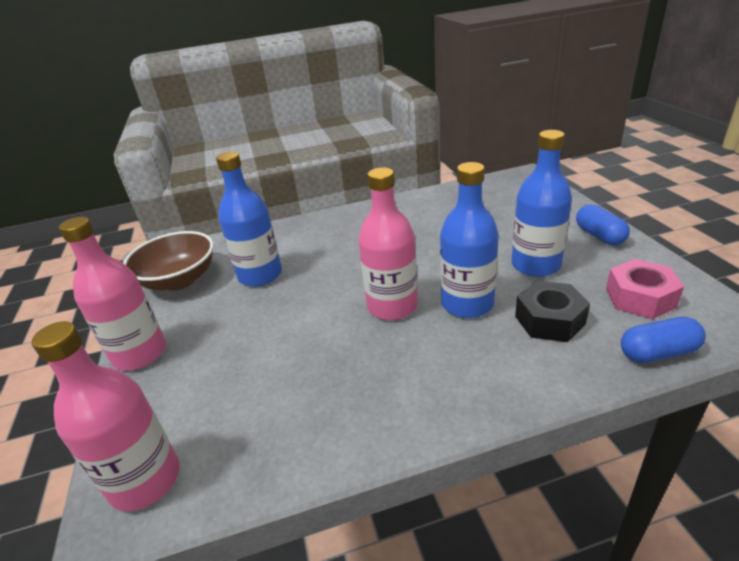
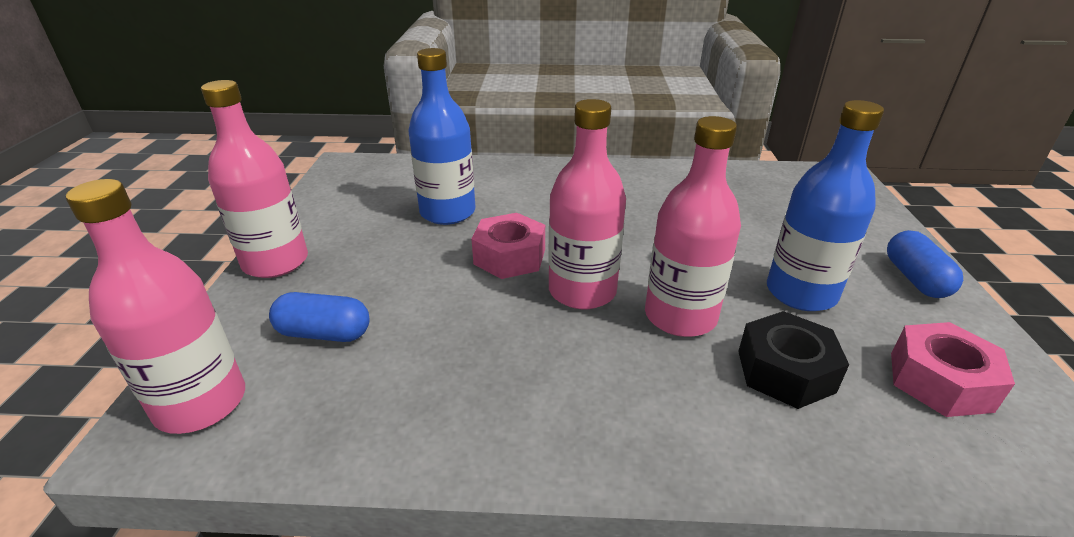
camera: 15 degrees right, 0 degrees up
brown bowl [123,231,214,291] -> none
blue bottle [440,162,499,318] -> pink bottle [645,116,741,337]
blue capsule [621,317,706,363] -> blue capsule moved to [269,292,370,342]
none -> pink nut [471,213,545,279]

